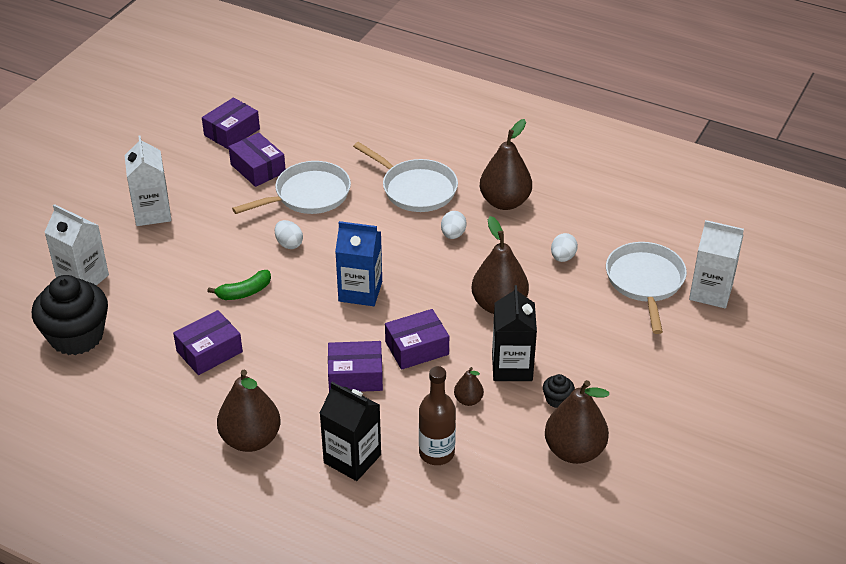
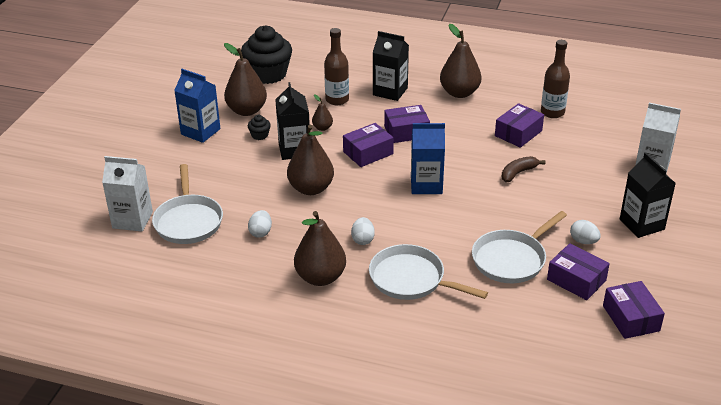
camera: 170 degrees right, 5 degrees down
black cupcake [32,275,108,355] -> black cupcake moved to [241,26,292,84]
white carton [124,135,171,226] -> black carton [620,153,676,238]
purple box [202,97,260,149] -> purple box turned 45 degrees counterclockwise [603,281,665,339]
green banana [207,270,271,300] -> brown banana [501,156,545,182]
white egg [275,220,303,249] -> white egg moved to [570,220,600,244]
none -> blue carton [174,69,221,143]
none -> brown bottle [541,40,570,118]

